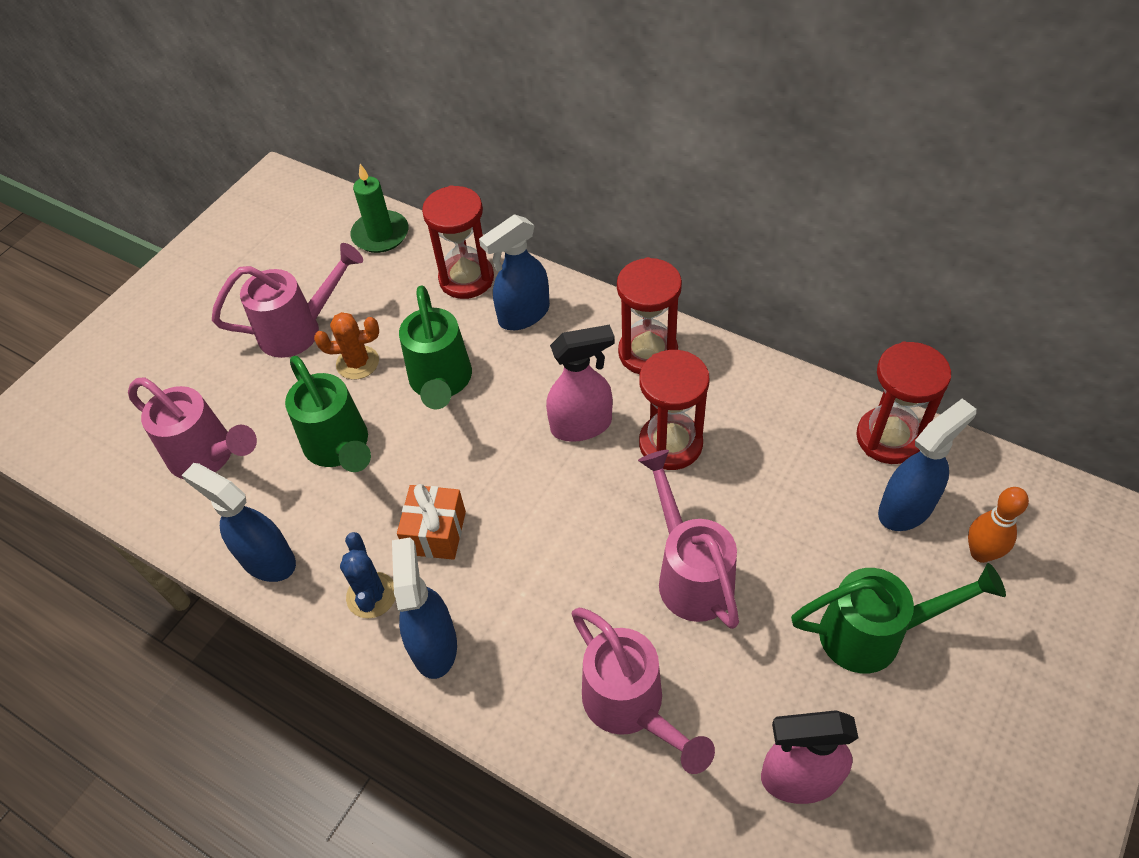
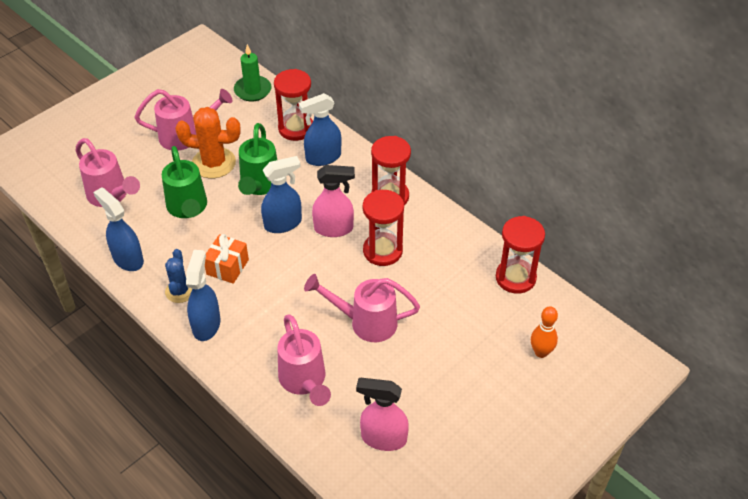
camera: 10 degrees right, 5 degrees down
orange cactus [314,312,379,380] -> orange cactus [175,107,241,178], size x1.62
pink watering can [638,450,739,629] -> pink watering can turned 75 degrees counterclockwise [304,274,420,342]
green watering can [791,563,1006,673] -> none
blue spray bottle [878,398,976,531] -> blue spray bottle moved to [261,156,302,233]

